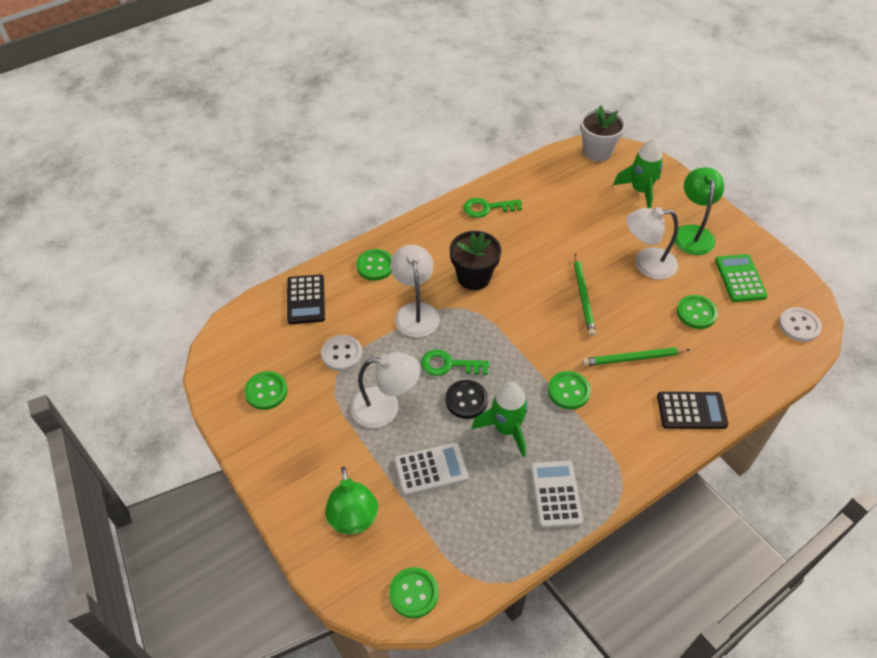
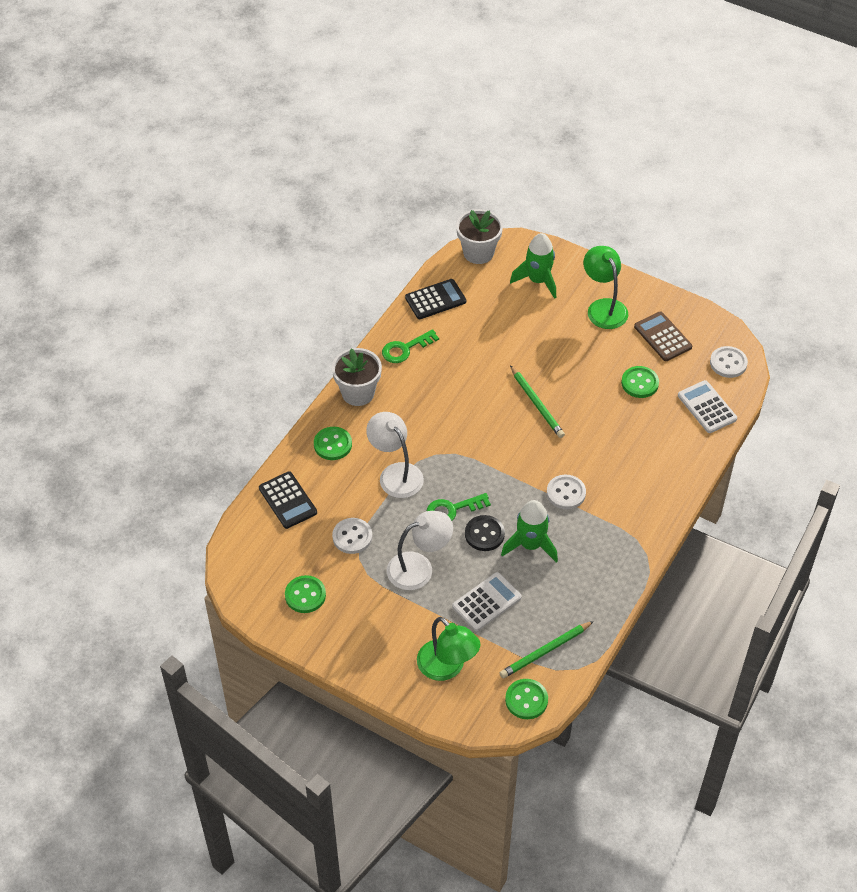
camera: 25 degrees left, 0 degrees up
black flower pot [450,231,501,290] -> none
white calculator [531,461,583,528] -> white calculator moved to [678,380,737,433]
green button [548,371,591,409] -> white button [547,475,586,510]
green pencil [582,347,691,366] -> green pencil moved to [500,621,594,678]
white lamp [626,207,678,280] -> none
black calculator [657,392,728,429] -> black calculator moved to [405,279,466,319]
green calculator [715,254,768,302] -> brown calculator [634,312,692,361]
none -> white flower pot [332,348,382,406]

